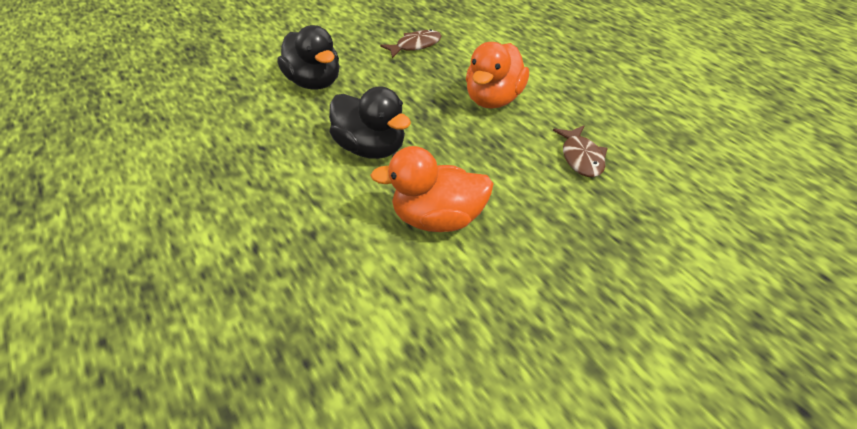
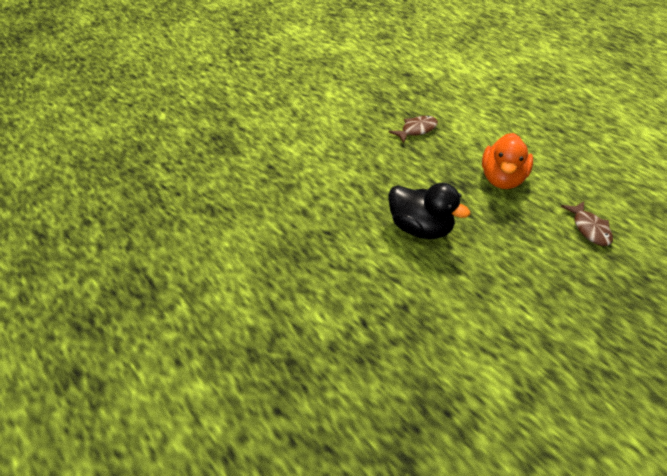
camera: 10 degrees left, 0 degrees up
black duck [277,25,339,90] -> none
orange duck [370,146,493,232] -> none

